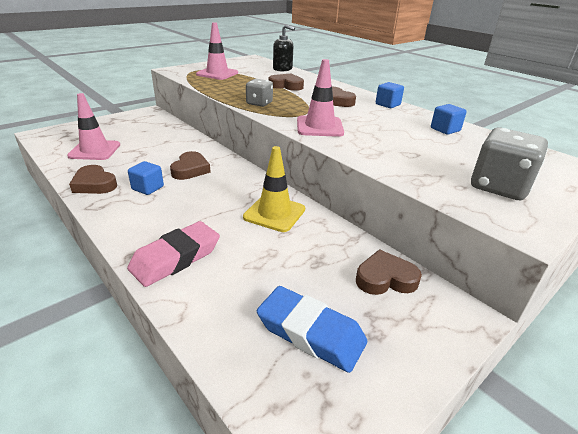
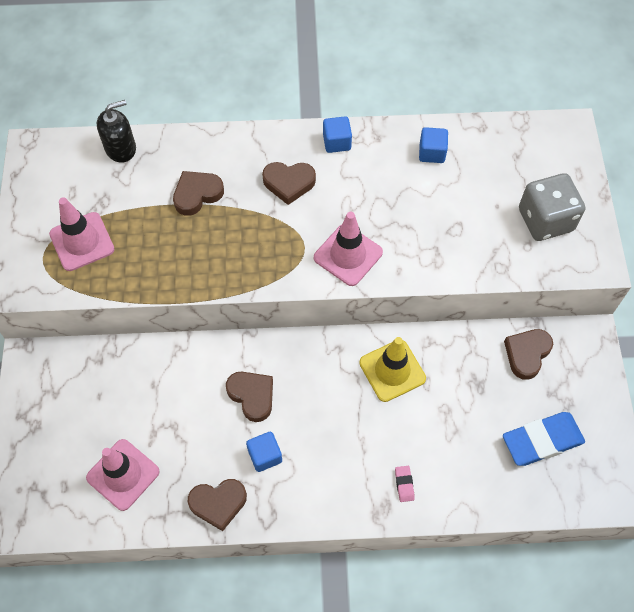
camera: 50 degrees left, 30 degrees up
pink eraser [127,221,220,287] -> pink eraser [395,466,414,502], size x0.42
grey dice [246,79,273,107] -> none

